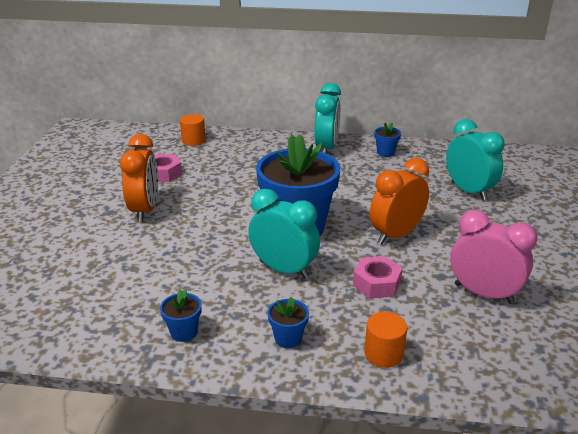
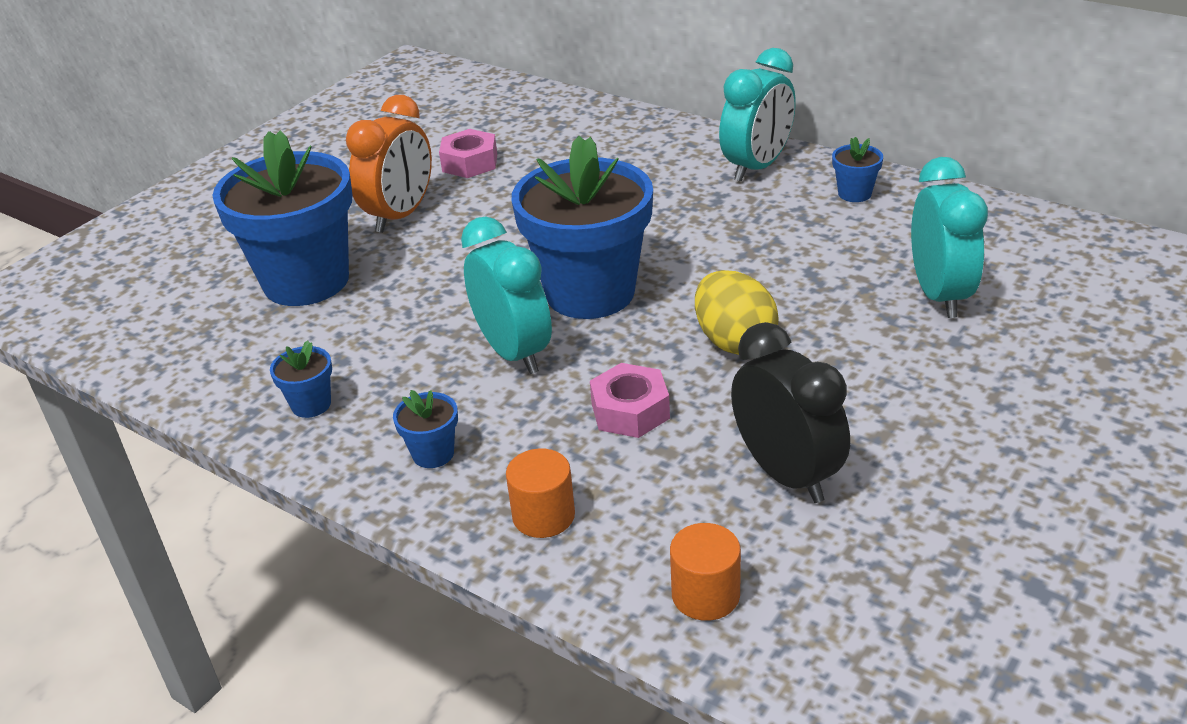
camera: 30 degrees right, 5 degrees up
orange cylinder [180,114,206,146] -> orange cylinder moved to [670,523,741,621]
orange clock [370,158,429,244] -> yellow egg [695,270,779,355]
pink clock [450,210,538,304] -> black clock [731,322,850,503]
none -> blue flower pot [212,130,353,306]

